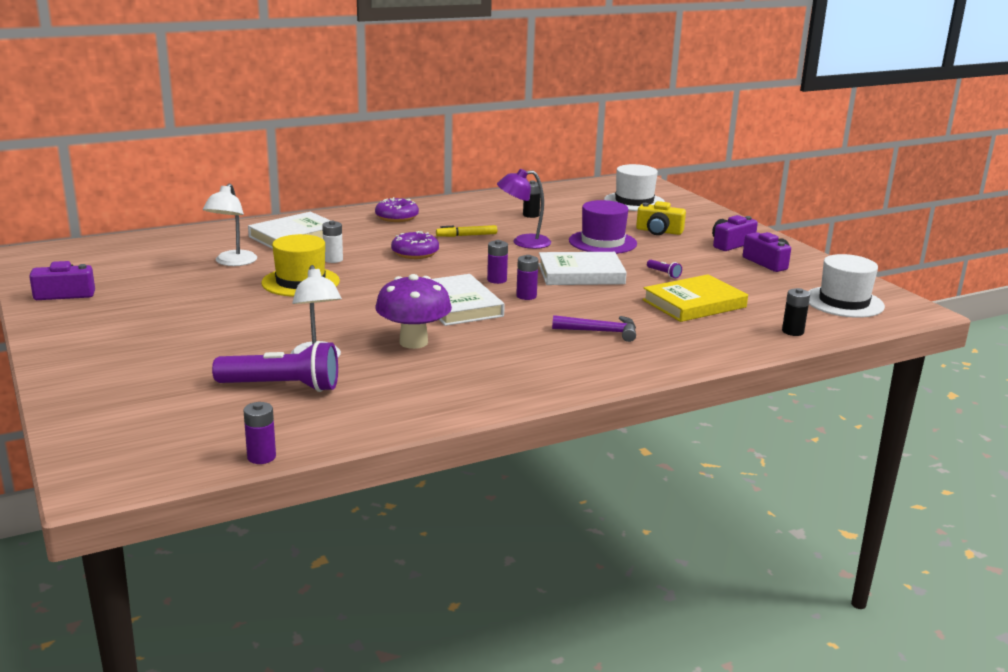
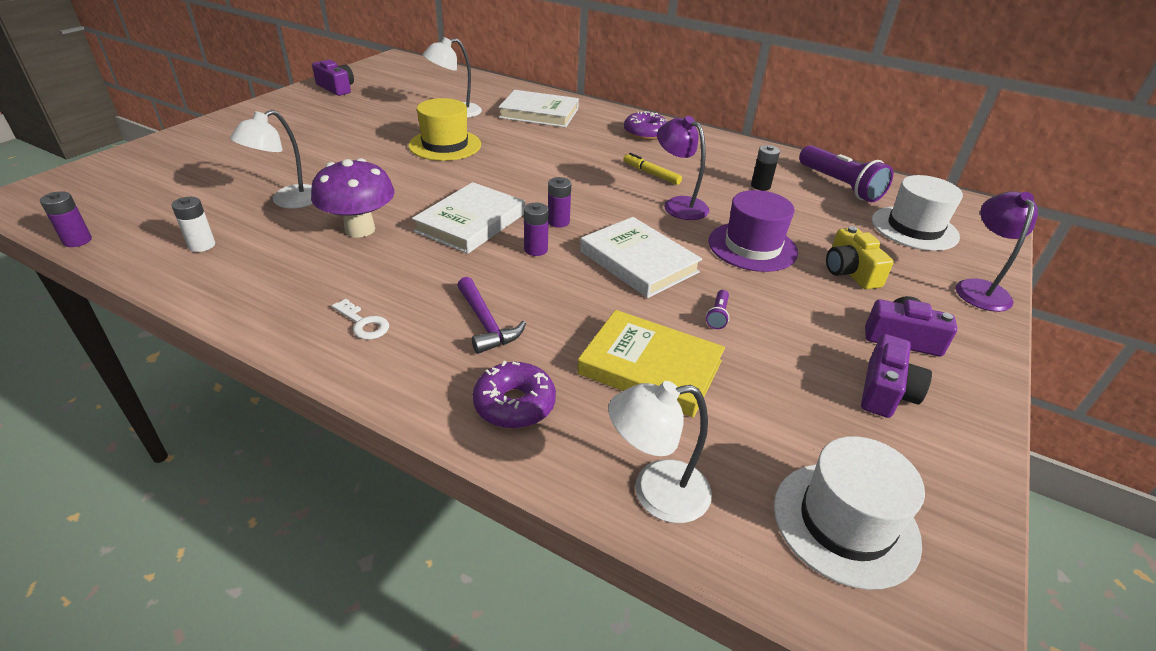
camera: 55 degrees right, 15 degrees up
purple flashlight [212,341,338,392] -> purple flashlight moved to [799,145,893,203]
white battery [322,221,343,263] -> white battery moved to [172,197,215,252]
purple donut [391,231,439,259] -> purple donut moved to [473,361,556,429]
black battery [782,288,810,336] -> white lamp [608,381,712,523]
none -> white key [332,299,389,339]
none -> purple lamp [956,191,1038,312]

